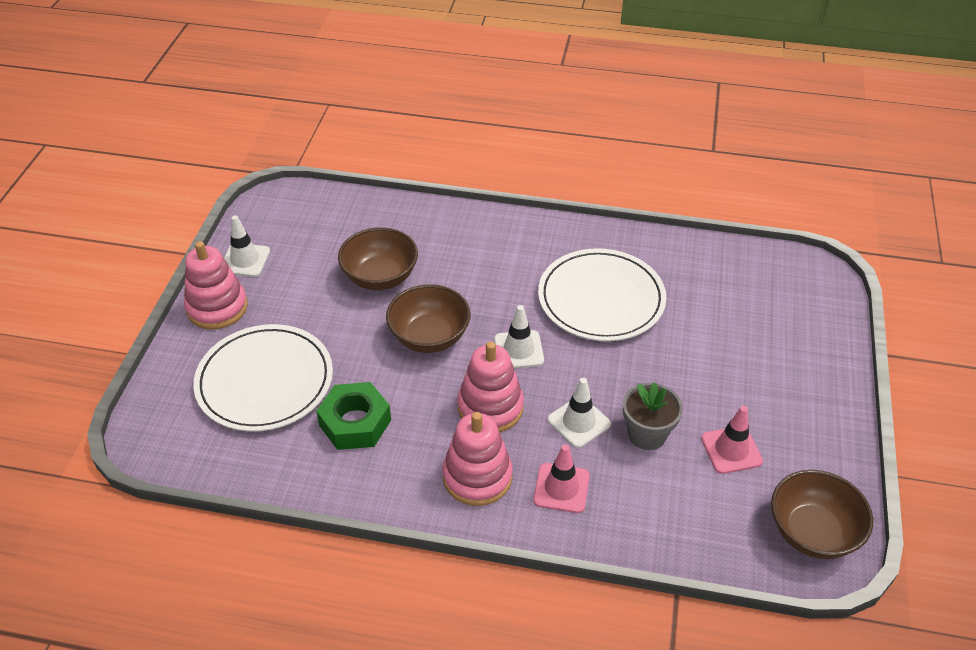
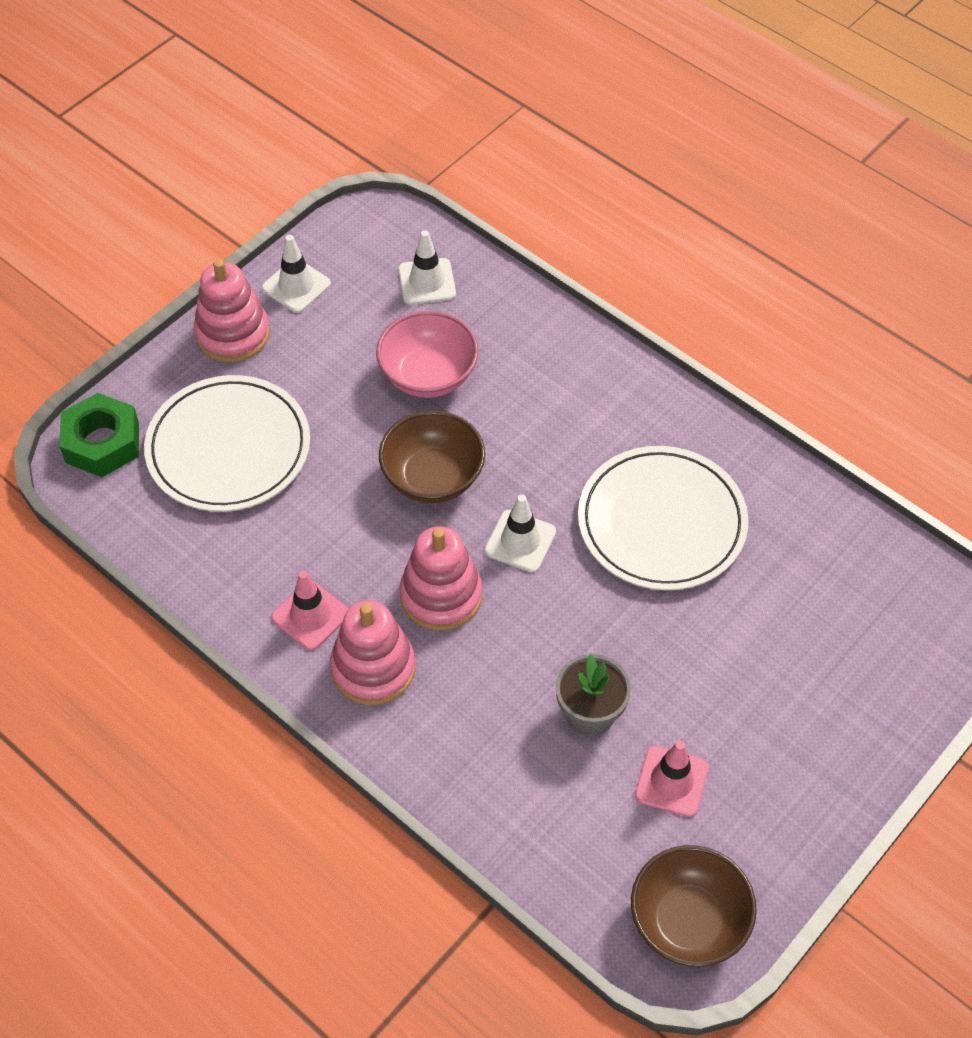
camera: 30 degrees right, 10 degrees up
green nut [316,382,391,450] -> green nut moved to [60,393,139,477]
brown bowl [338,227,418,290] -> pink bowl [376,311,479,398]
pink traffic cone [533,444,590,513] -> pink traffic cone moved to [271,570,348,650]
white traffic cone [548,378,611,448] -> white traffic cone moved to [398,230,456,305]

